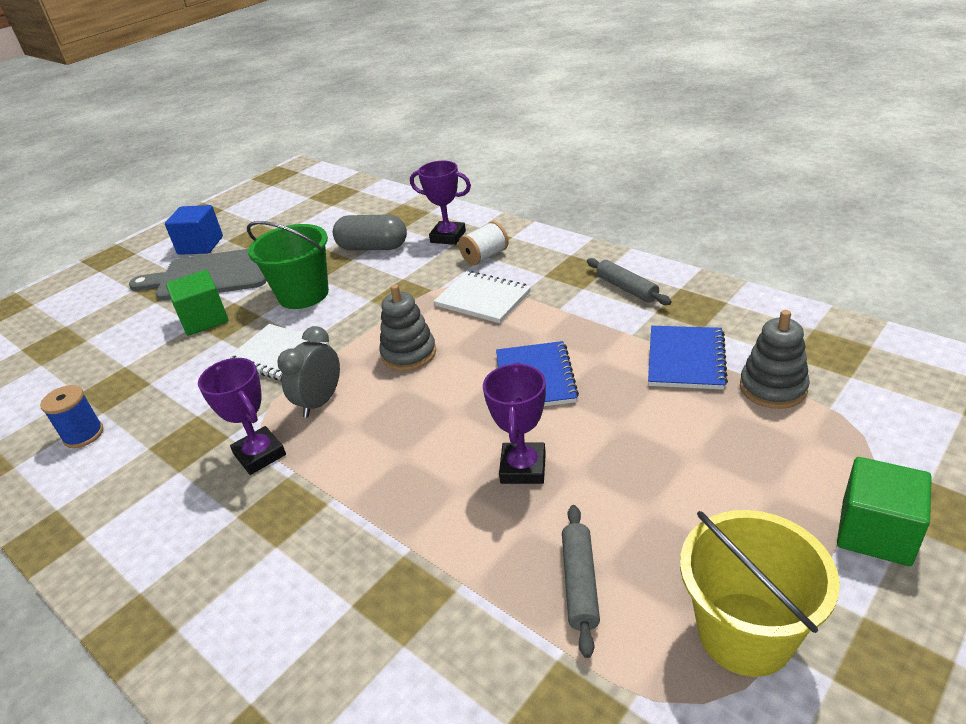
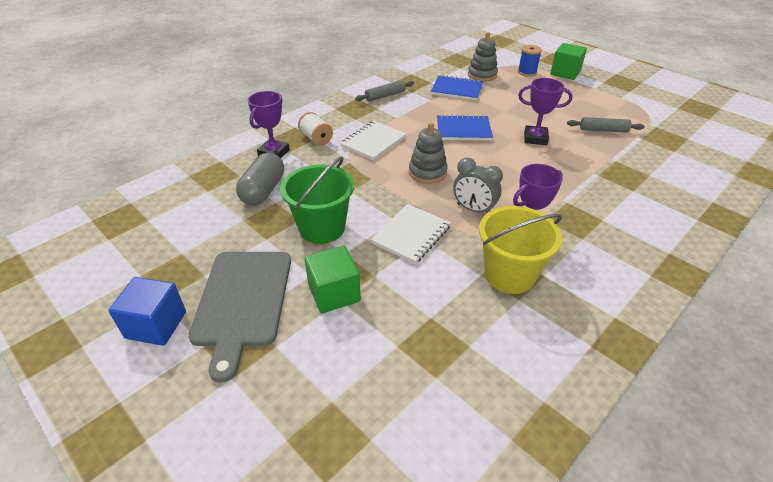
camera: 90 degrees left, 5 degrees up
blue spool [40,385,103,448] -> blue spool moved to [518,45,542,77]
yellow bucket [680,510,840,677] -> yellow bucket moved to [479,206,562,294]

